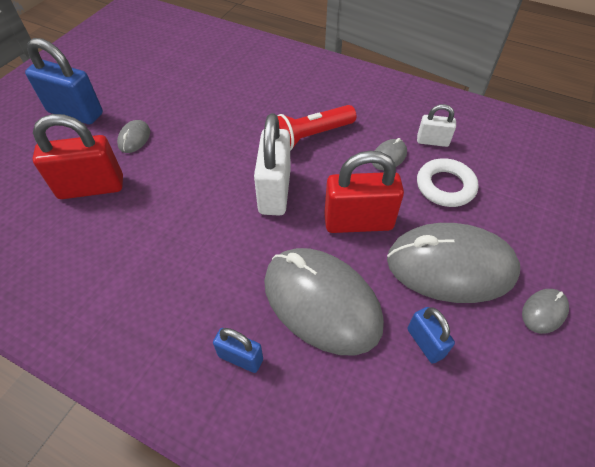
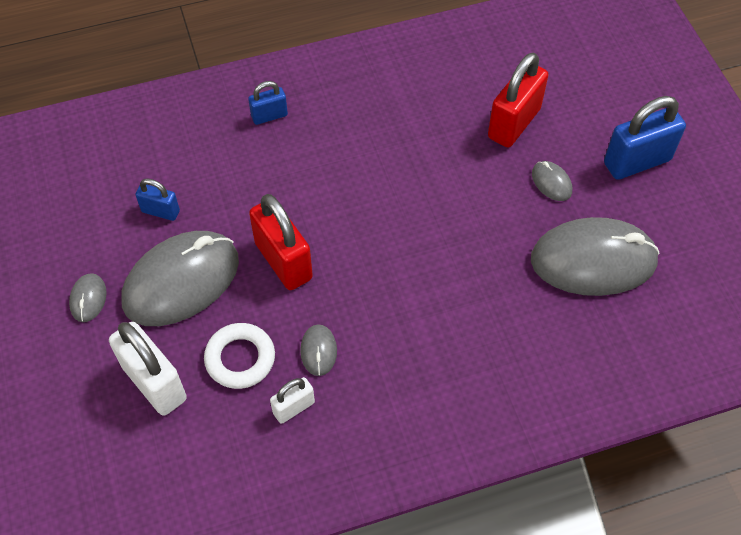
camera: 135 degrees right, 5 degrees up
white padlock [254,113,291,216] -> white padlock moved to [109,322,187,416]
grey mouse [264,248,384,356] -> grey mouse moved to [531,217,660,296]
red flashlight [277,105,356,151] -> none
red padlock [324,151,404,233] -> red padlock turned 75 degrees counterclockwise [249,194,313,290]

